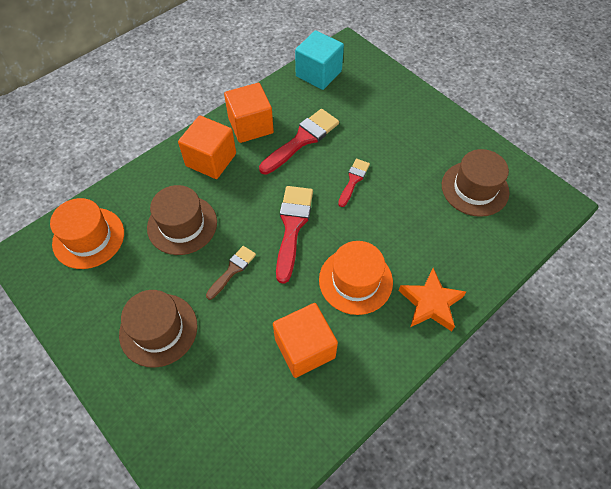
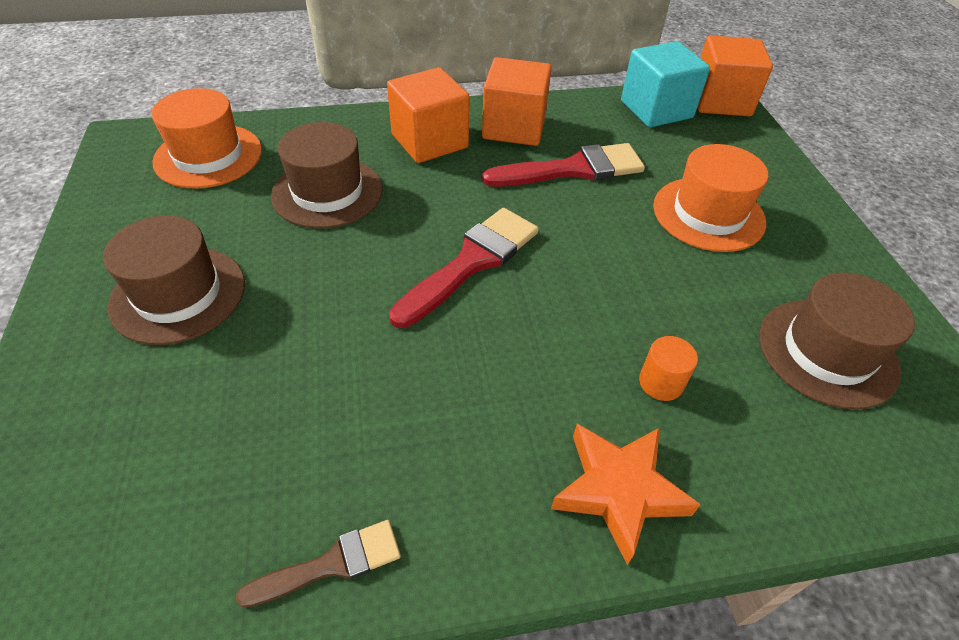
camera: 30 degrees right, 10 degrees down
brown brush [206,246,256,300] -> brown brush moved to [235,520,401,608]
orange cube [273,303,338,378] -> orange cube moved to [698,36,773,117]
orange hat [319,241,393,315] -> orange hat moved to [653,144,768,252]
red brush [338,159,370,207] -> none
none -> orange cylinder [639,336,698,401]

